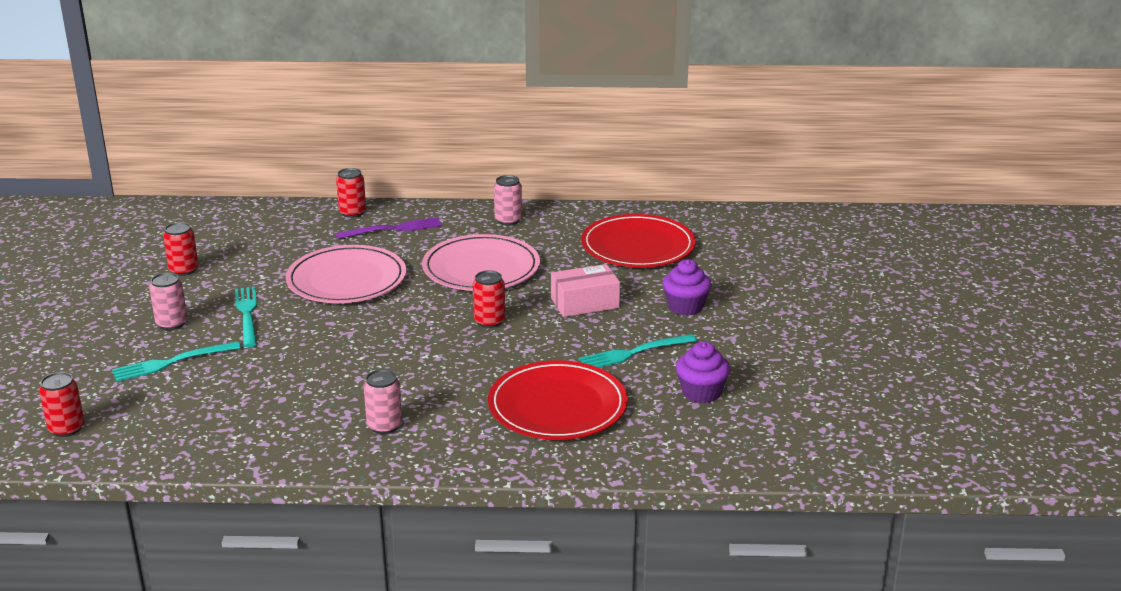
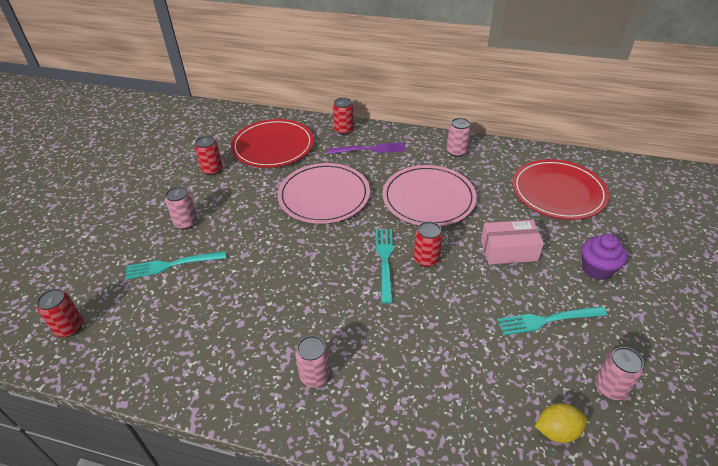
camera: 15 degrees right, 15 degrees up
turquoise fork [235,287,257,347] -> turquoise fork moved to [376,229,393,304]
red plate [488,360,628,440] -> red plate moved to [231,119,314,168]
purple cupcake [676,341,730,403] -> pink can [595,347,644,400]
none -> yellow lemon [535,403,588,443]

